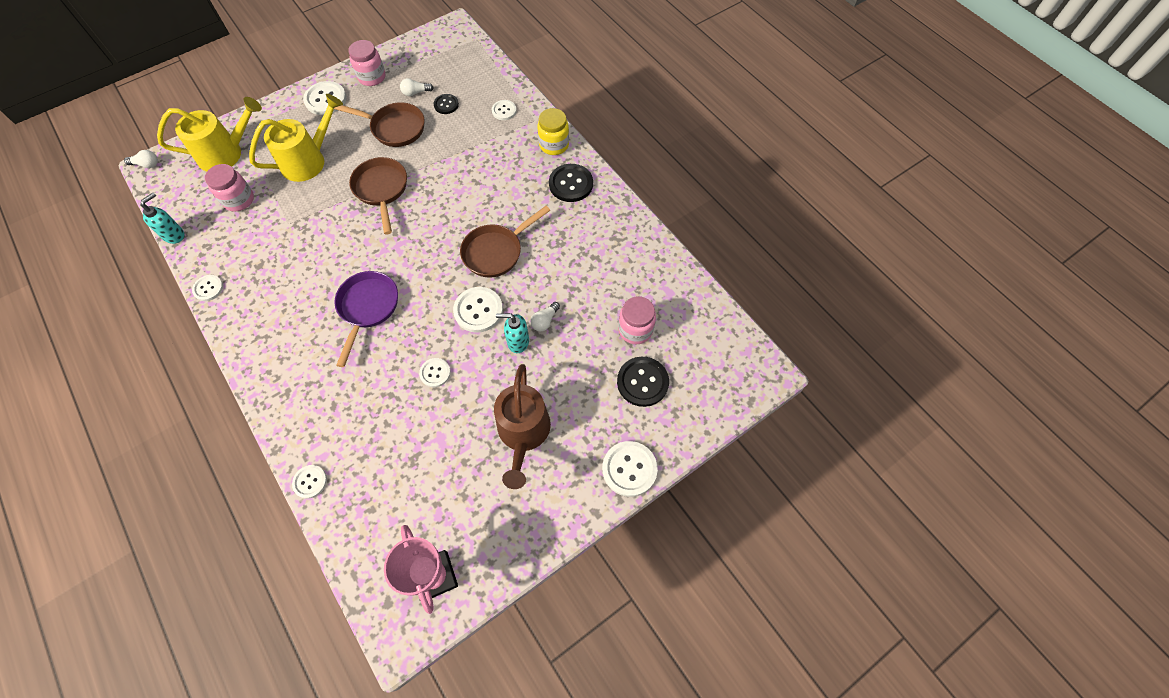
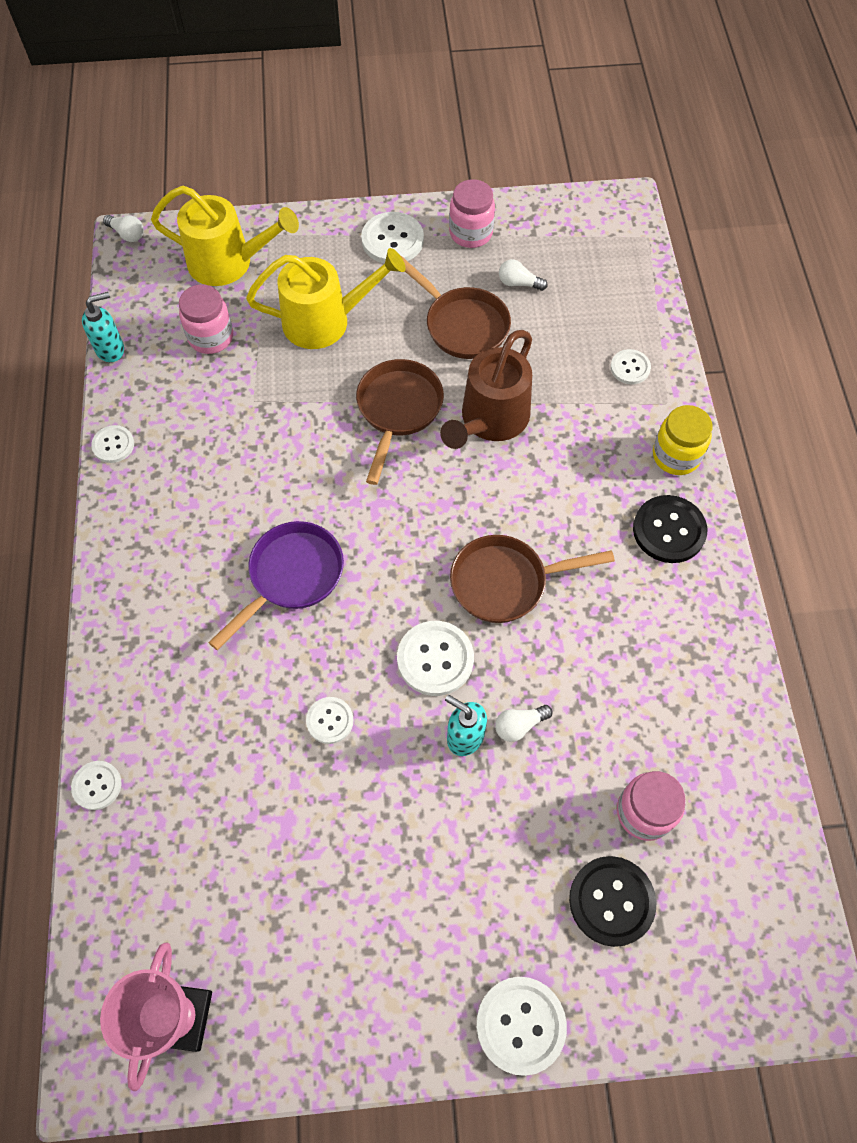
camera: 30 degrees right, 0 degrees up
black button [434,94,459,114] -> none
brown watering can [494,364,551,489] -> brown watering can moved to [440,330,532,449]

